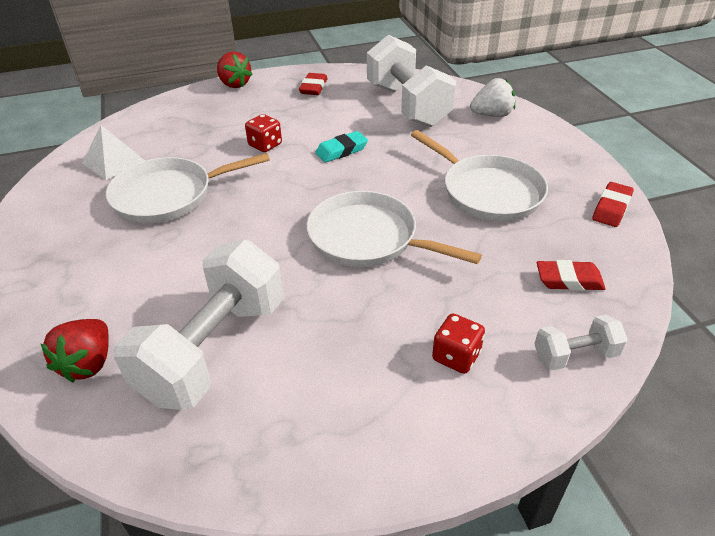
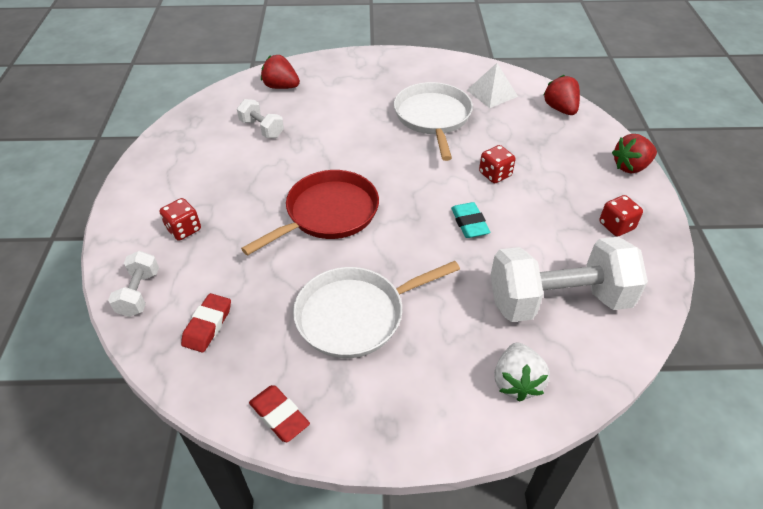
camera: 105 degrees right, 5 degrees up
white dumbbell [114,240,284,410] -> white dumbbell [237,99,284,138], size x0.47
red eraser [299,73,328,95] -> red dice [599,195,643,237]
white pan [306,191,482,267] -> red pan [241,170,379,256]
none -> red strawberry [543,75,580,115]

